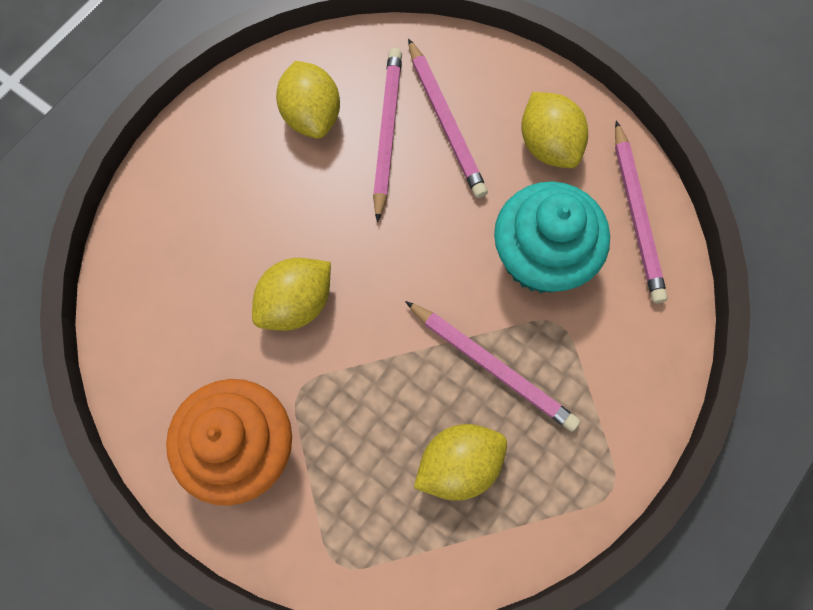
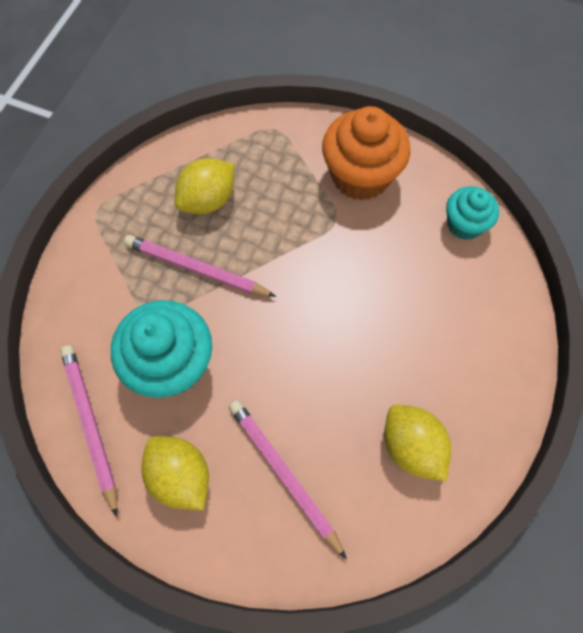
camera: 165 degrees right, 5 degrees down
yellow lemon [252,258,331,331] -> none
pink pencil [373,48,402,223] -> none
none -> turquoise cupcake [446,186,499,240]

